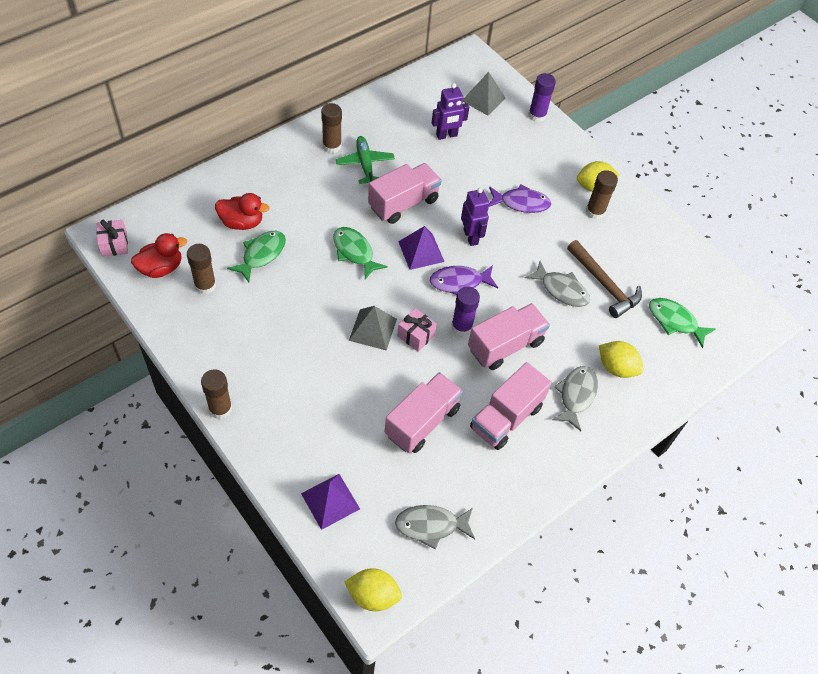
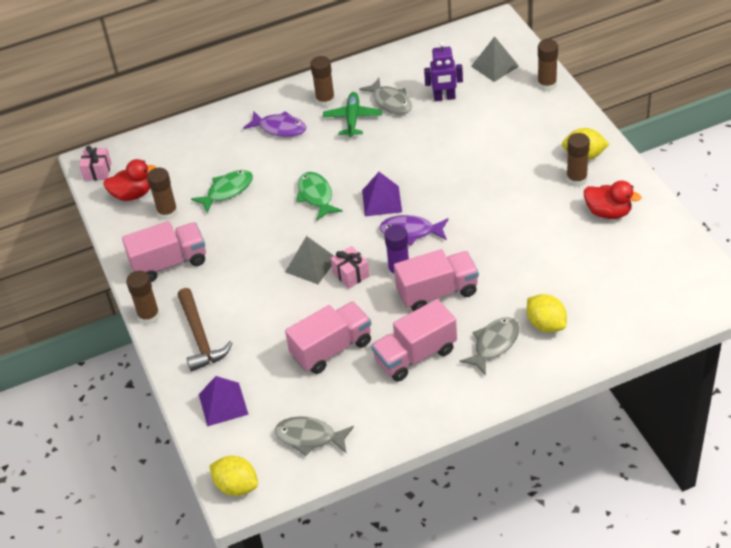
camera: 25 degrees right, 10 degrees down
red duck [215,193,270,230] -> red duck moved to [584,181,641,219]
pink truck [368,163,442,224] -> pink truck moved to [122,221,206,282]
purple robot [461,188,489,246] -> none
purple fish [489,184,551,213] -> purple fish moved to [243,111,306,137]
grey fish [525,261,590,307] -> grey fish moved to [359,78,412,115]
purple glue stick [528,73,556,122] -> brown glue stick [537,39,558,91]
brown hammer [567,240,642,318] -> brown hammer moved to [178,288,232,372]
green fish [649,298,716,348] -> none

